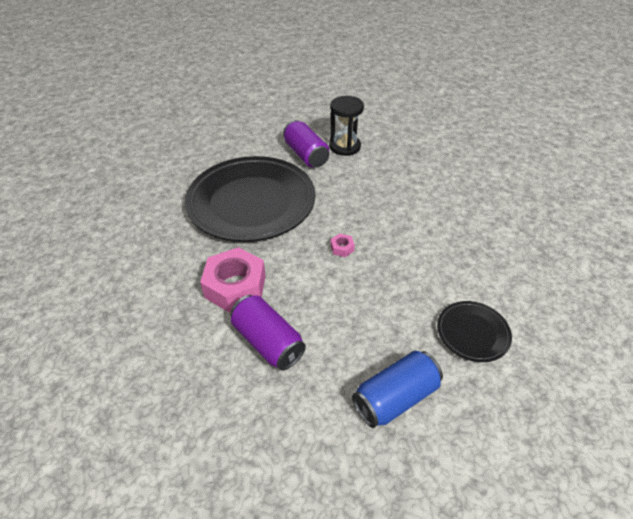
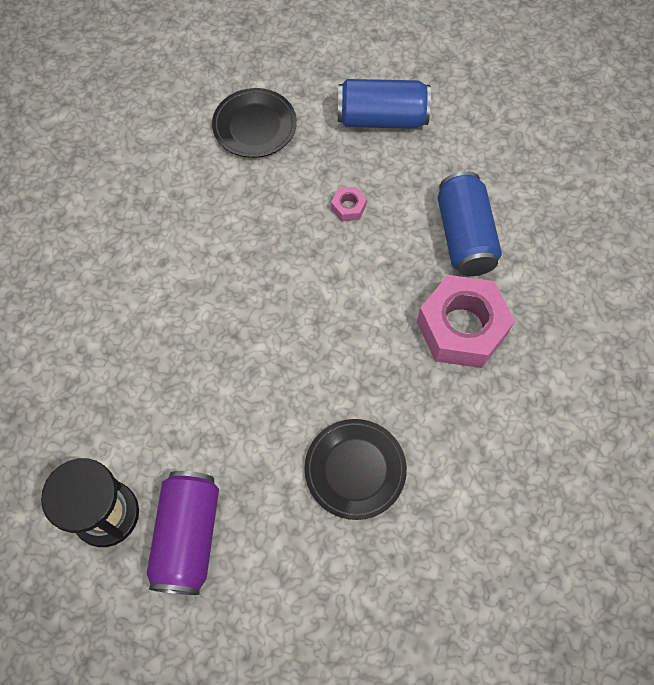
camera: 145 degrees left, 20 degrees up
black plate [185,156,315,242] -> black plate [304,419,407,520], size x0.44
purple can [230,295,306,371] -> blue can [438,171,502,276]
pink nut [330,233,355,257] -> pink nut moved to [331,187,367,222]

